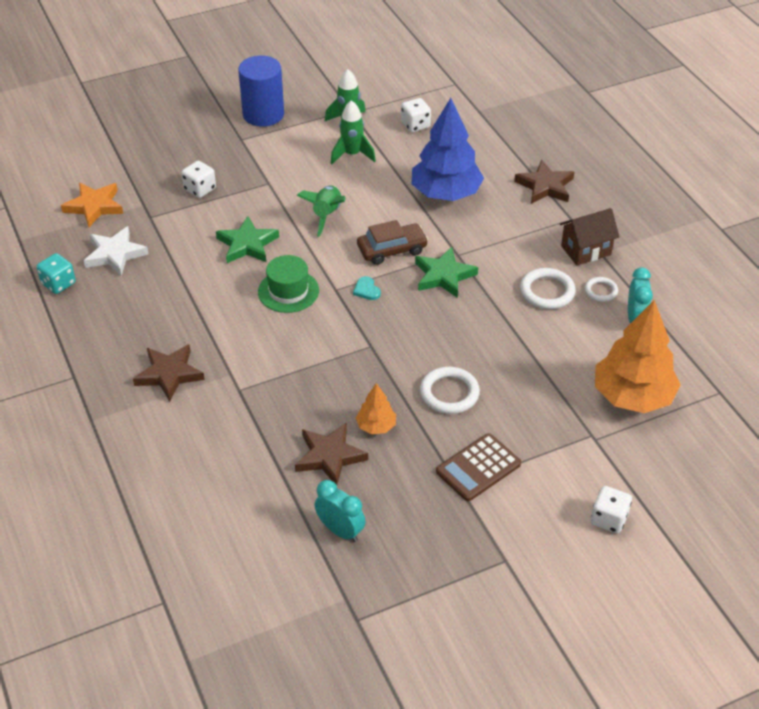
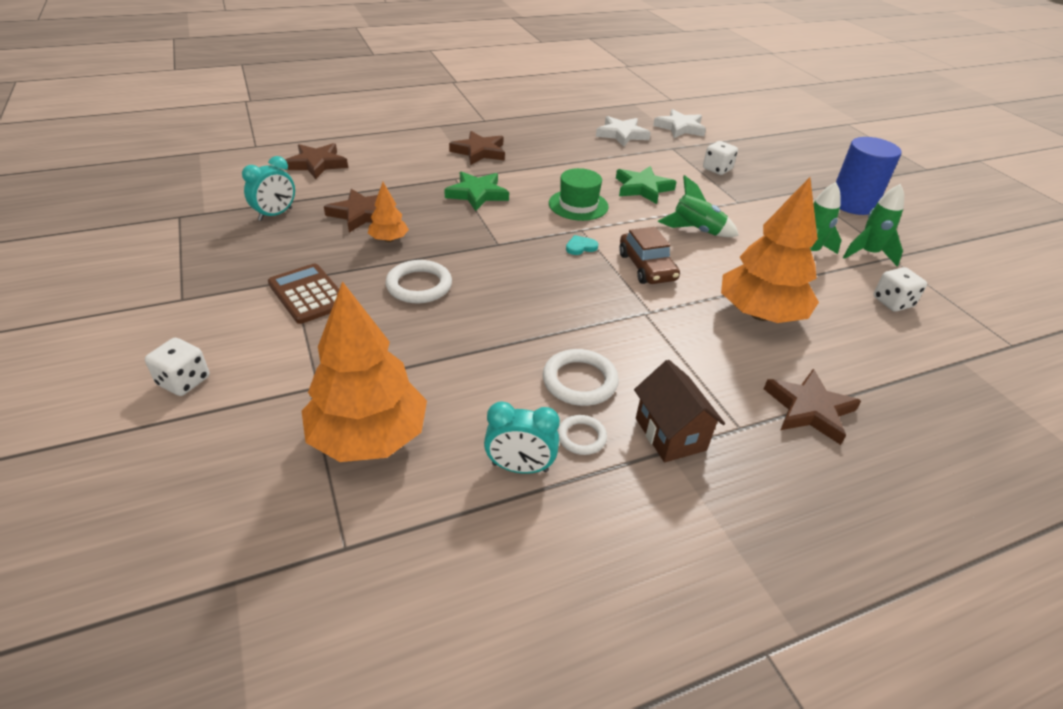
camera: 90 degrees right, 5 degrees down
turquoise dice [37,253,76,294] -> none
orange star [61,183,123,227] -> white star [653,109,706,138]
blue tree [412,98,484,201] -> orange tree [721,177,819,323]
green star [415,247,478,298] -> green star moved to [444,171,509,211]
none -> brown star [285,143,348,179]

